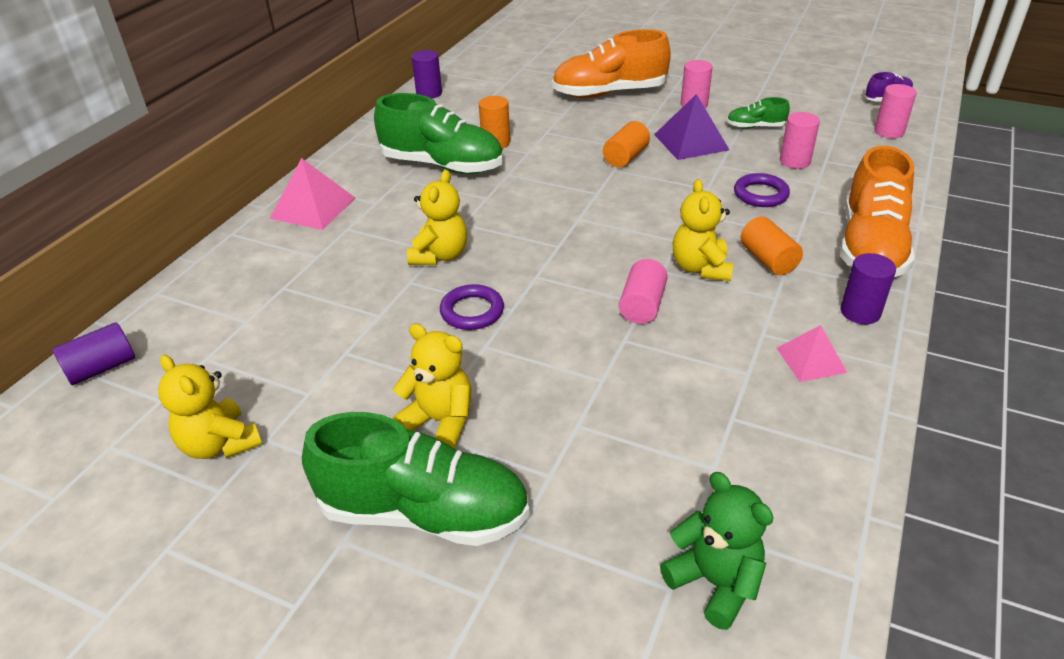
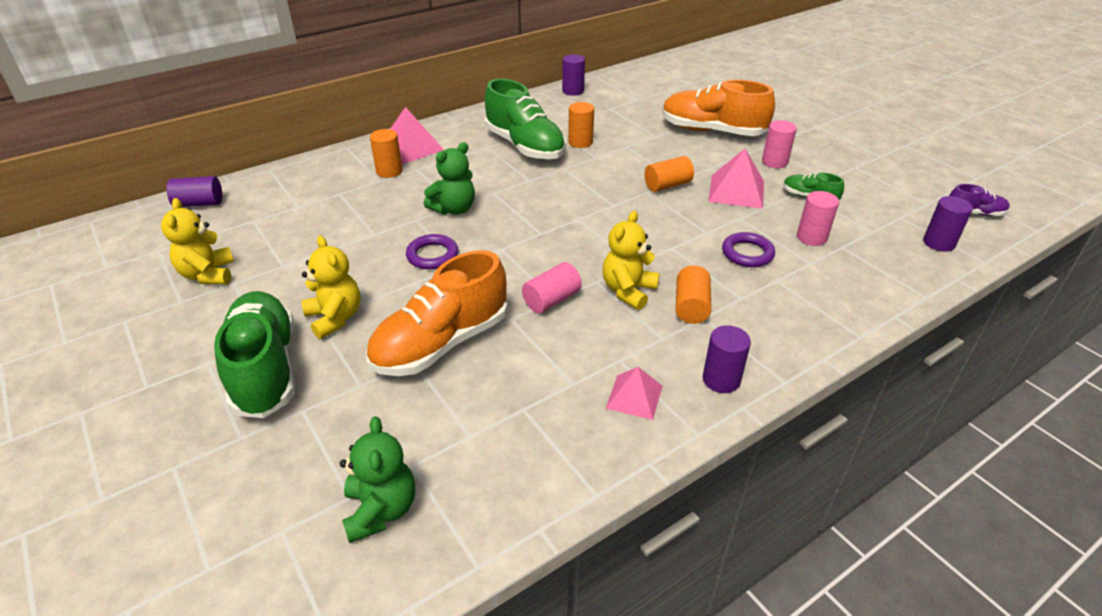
camera: 30 degrees right, 0 degrees up
green shoe [302,412,530,546] -> green shoe turned 150 degrees counterclockwise [214,291,295,418]
yellow teddy bear [407,170,467,265] -> green teddy bear [424,142,475,215]
purple pyramid [654,94,729,160] -> pink pyramid [708,149,764,209]
orange shoe [840,146,915,277] -> orange shoe moved to [366,250,508,376]
pink cylinder [874,84,917,138] -> purple cylinder [923,196,973,252]
none -> orange cylinder [370,129,403,178]

